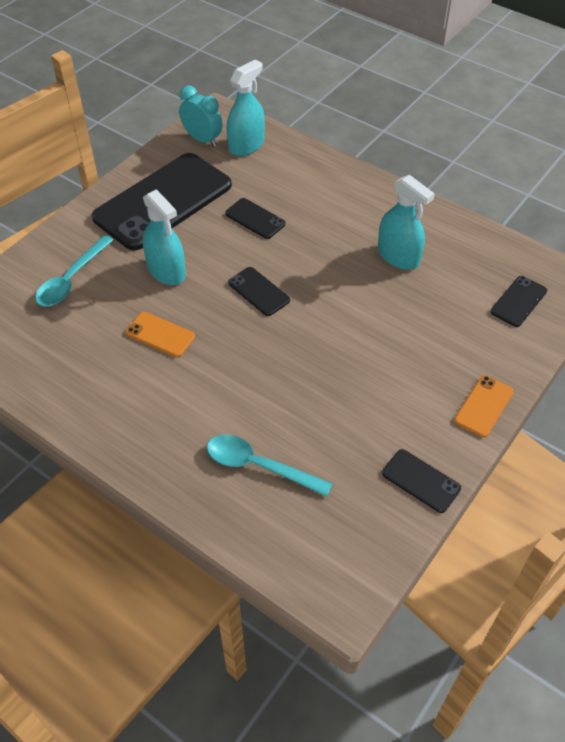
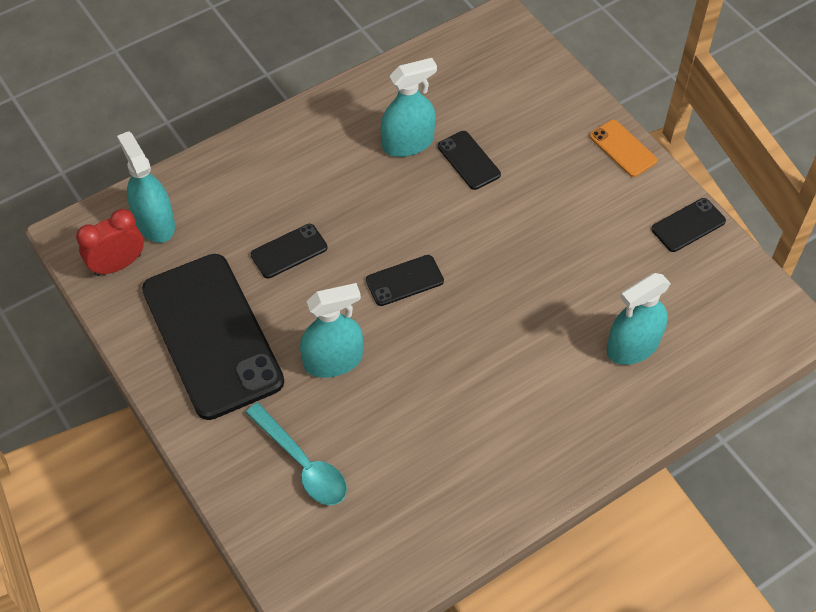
camera: 70 degrees left, 5 degrees up
orange phone [126,312,195,357] -> none
turquoise clock [179,86,223,147] -> red clock [76,209,144,276]
turquoise spoon [207,435,333,497] -> turquoise spray bottle [607,273,671,365]
black phone [491,276,547,327] -> black phone moved to [438,131,501,190]

